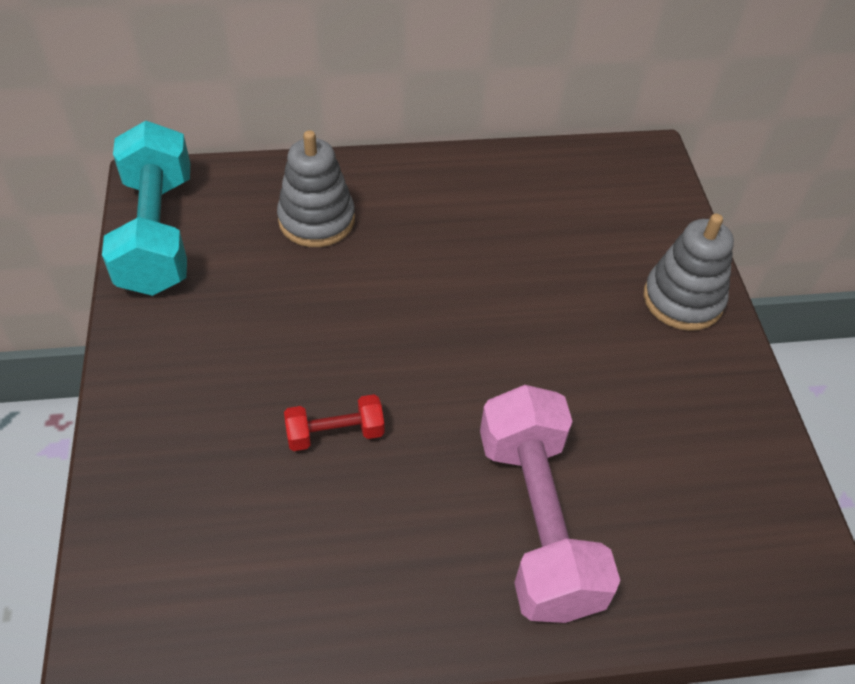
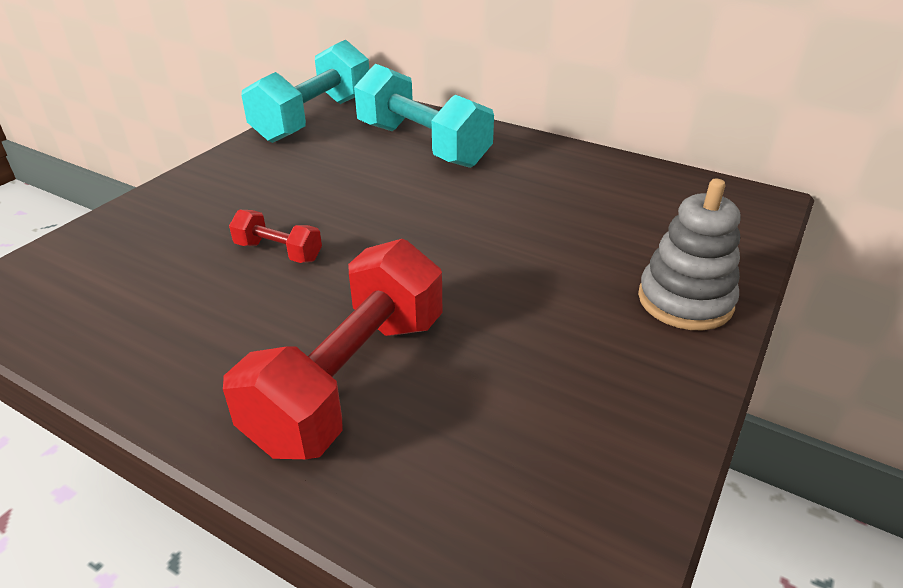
camera: 40 degrees right, 15 degrees down
grey stacking toy [277,130,355,247] -> turquoise dumbbell [354,63,494,168]
pink dumbbell [480,385,620,623] -> red dumbbell [223,239,442,459]

